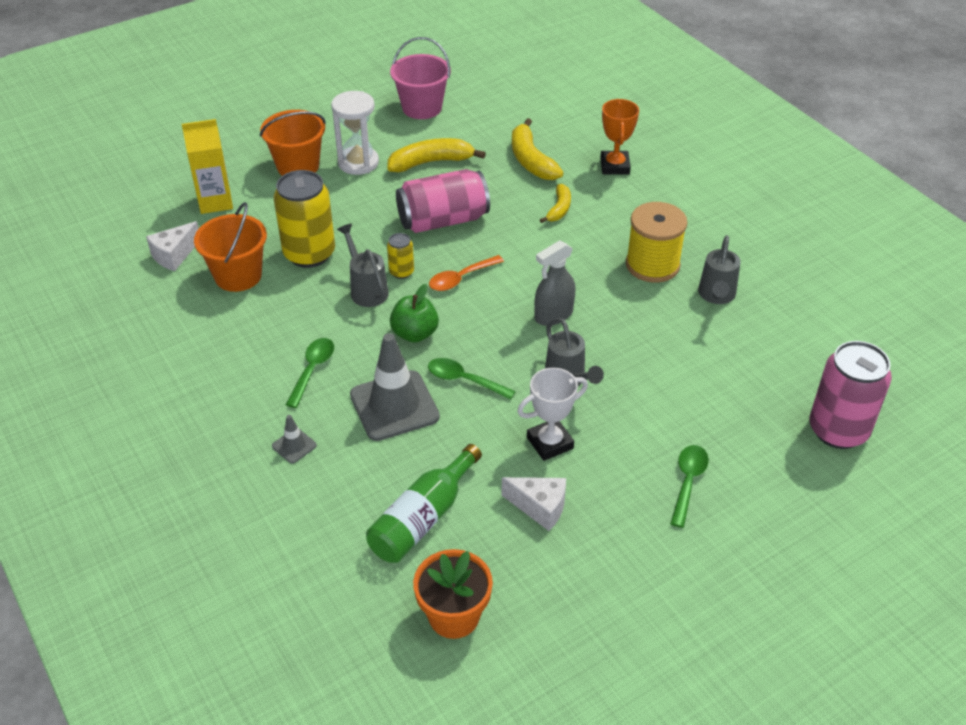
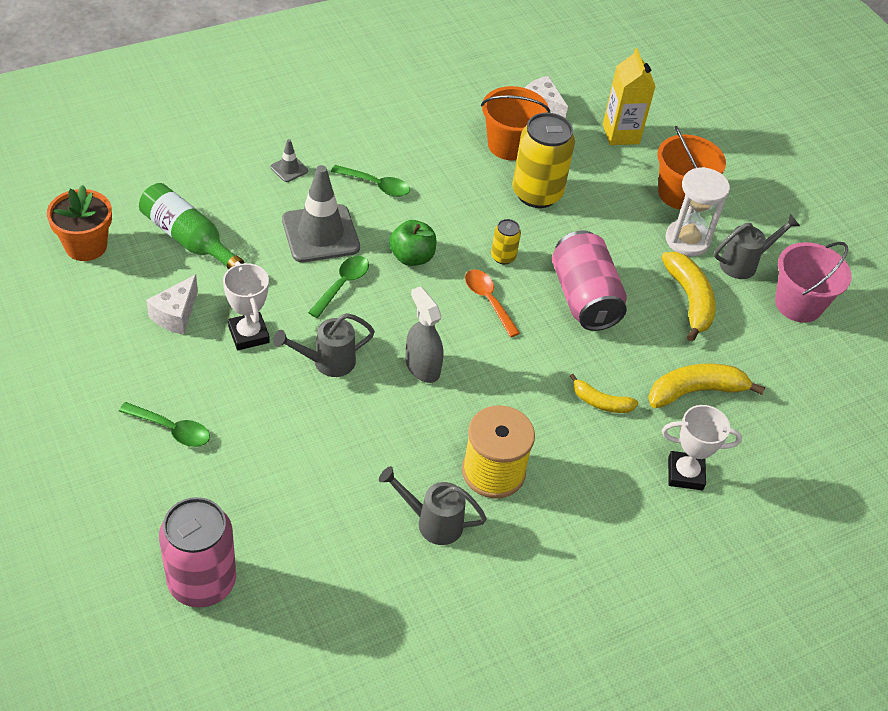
camera: 90 degrees right, 5 degrees up
grey watering can [337,224,389,307] -> grey watering can moved to [714,214,800,279]
orange trophy [600,99,639,174] -> white trophy [662,405,742,490]

